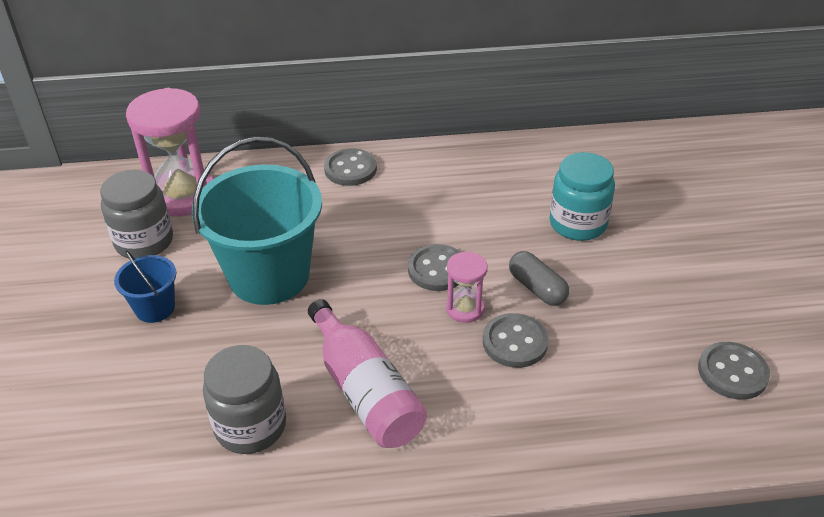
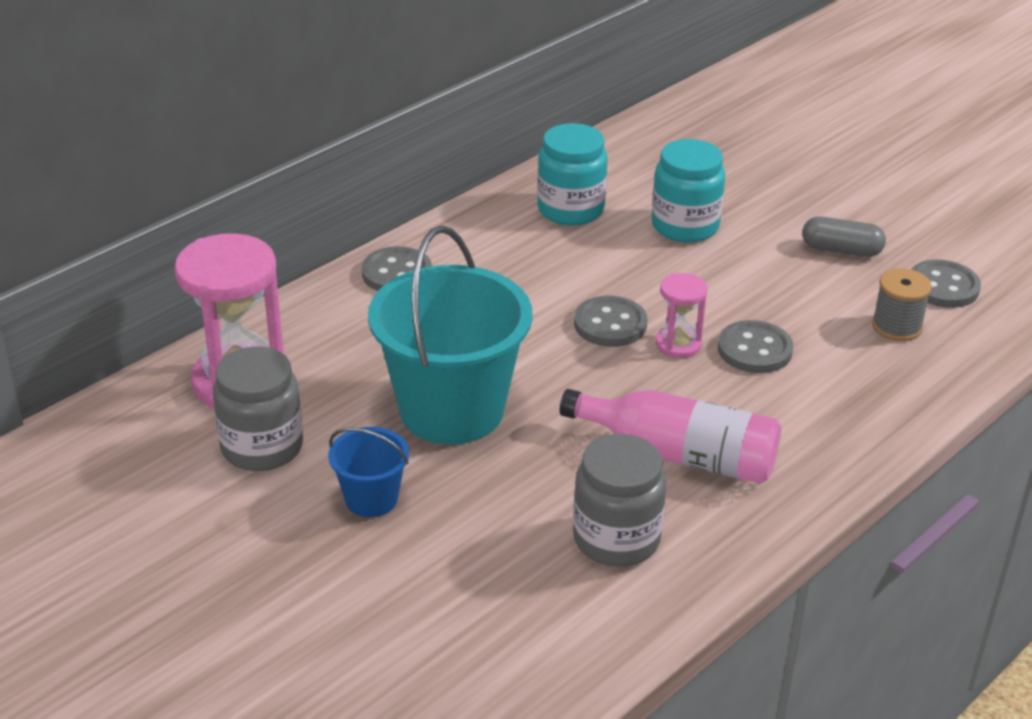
camera: 40 degrees left, 5 degrees down
grey capsule [509,251,569,306] -> grey capsule moved to [802,216,886,257]
none -> turquoise jar [537,123,608,226]
none -> grey spool [872,268,932,341]

